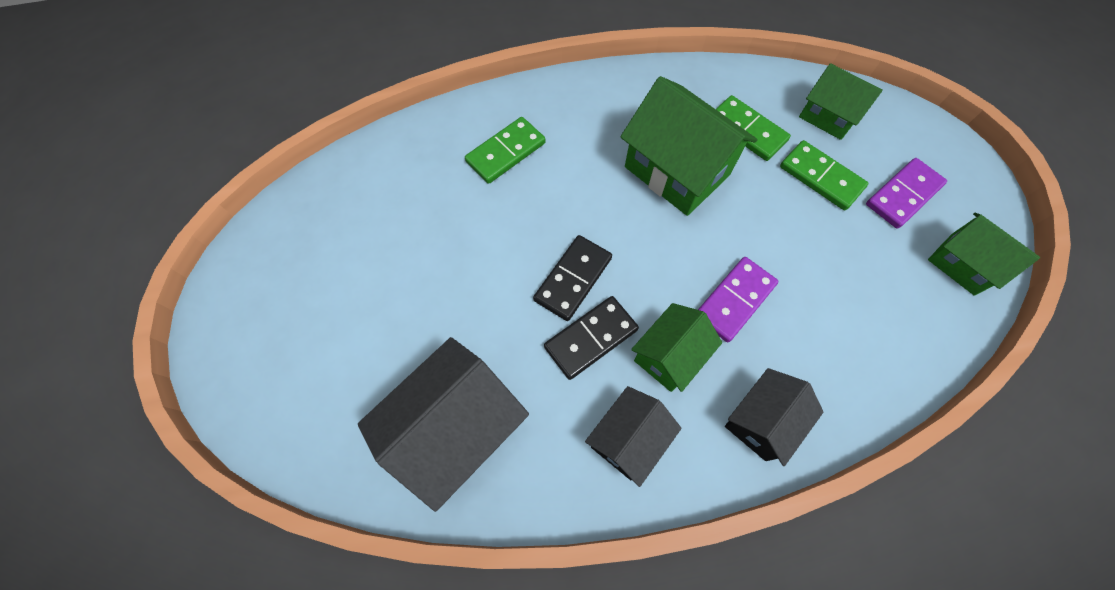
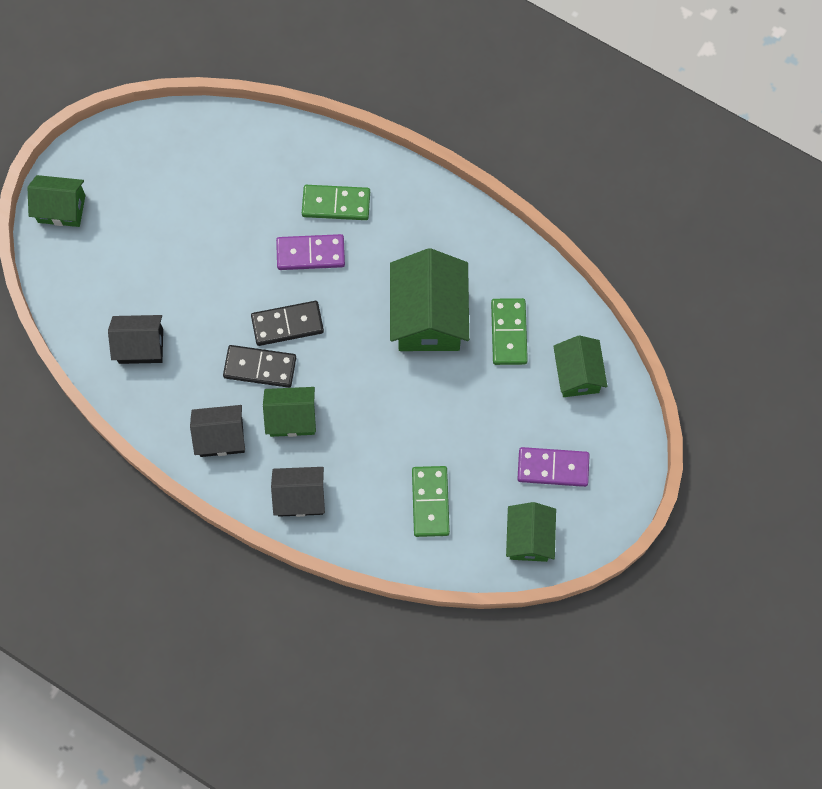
camera: 45 degrees right, 5 degrees up
black house [358,337,529,512] -> black house [108,315,163,364], size x0.60
purple domino [698,257,779,342] -> purple domino moved to [276,234,345,270]
green domino [780,140,869,210] -> green domino moved to [412,466,450,537]
none -> green house [28,175,86,227]

